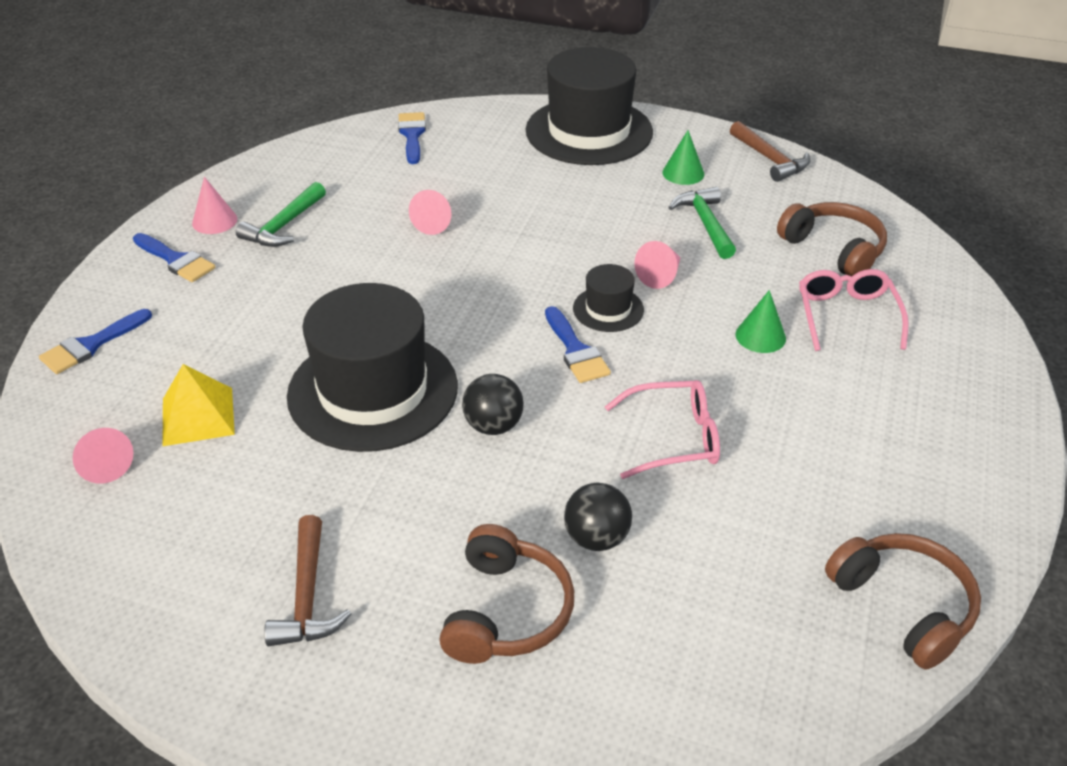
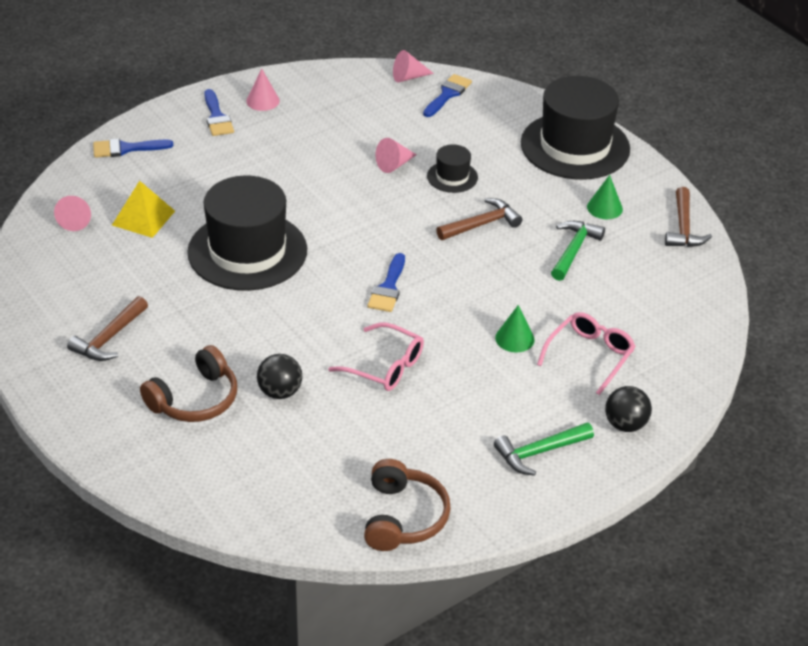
camera: 35 degrees right, 0 degrees up
green hammer [236,182,326,247] -> green hammer moved to [494,422,594,476]
black ball [462,374,524,435] -> black ball moved to [605,386,652,432]
black hat [573,264,644,332] -> black hat moved to [427,144,478,193]
pink cone [634,241,681,289] -> pink cone moved to [393,50,434,82]
brown headphones [777,202,887,276] -> none
none -> brown hammer [436,198,522,240]

